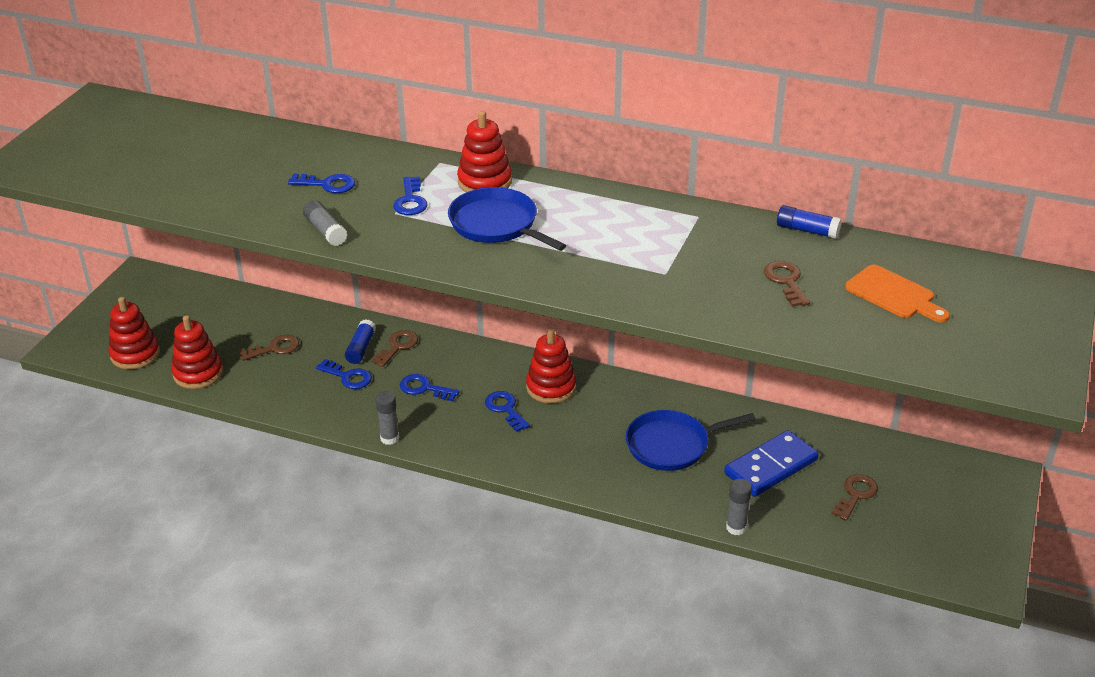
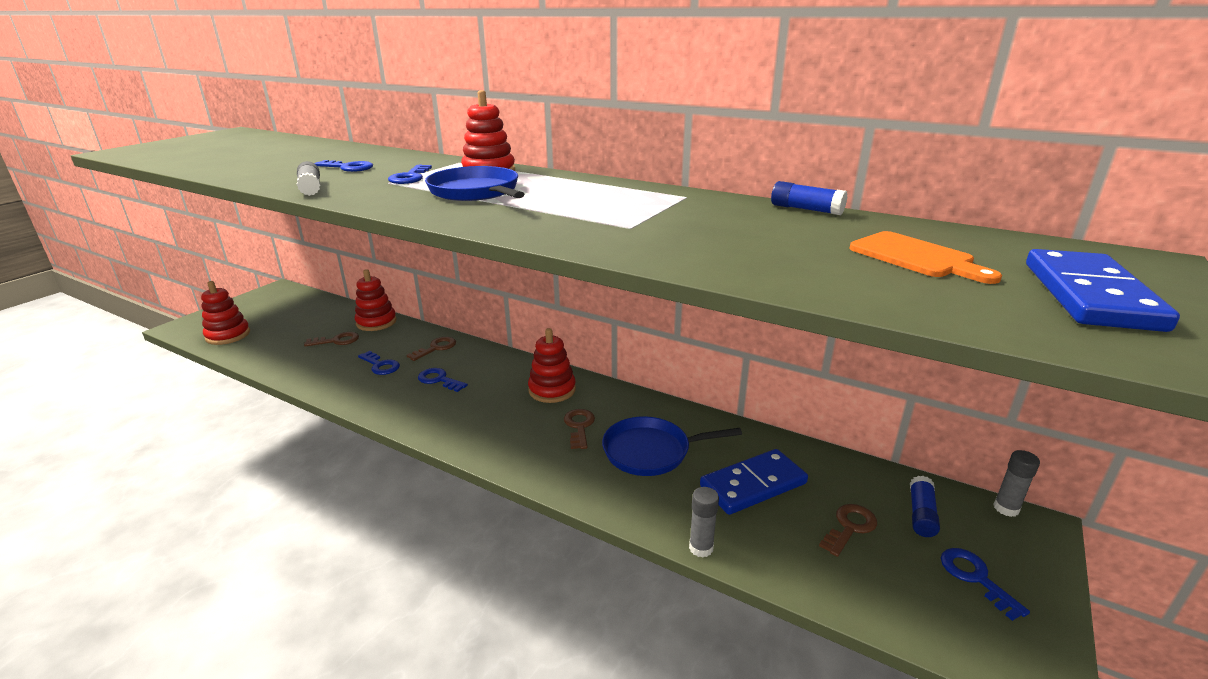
camera: 10 degrees right, 10 degrees down
red stacking toy [171,315,223,389] -> red stacking toy moved to [355,269,397,331]
blue glue stick [345,319,376,364] -> blue glue stick moved to [910,476,940,537]
grey glue stick [375,391,399,445] -> grey glue stick moved to [993,450,1040,517]
blue key [485,391,530,432] -> blue key moved to [941,548,1030,621]
brown key [764,261,810,307] -> brown key moved to [564,409,595,449]
none -> blue domino [1026,249,1180,332]

